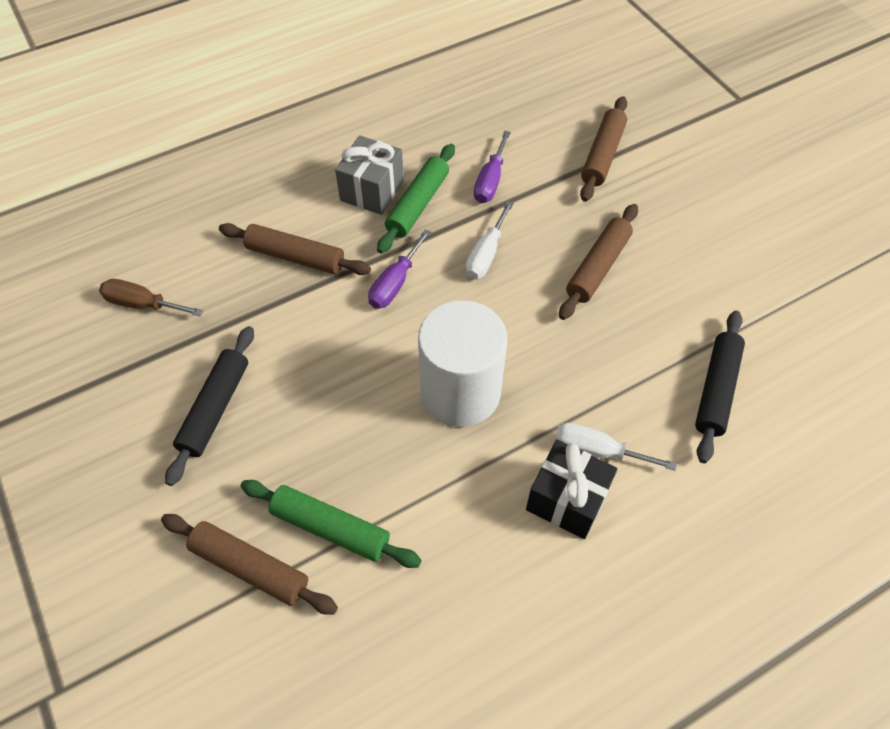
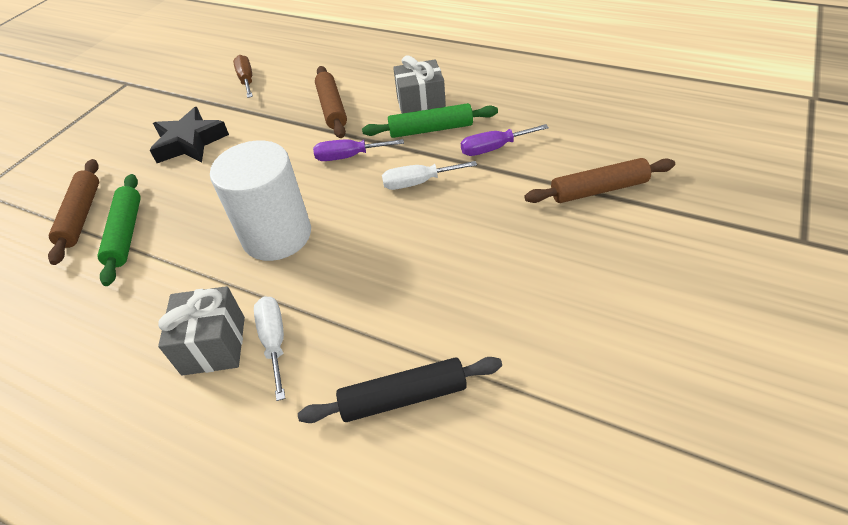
camera: 60 degrees right, 10 degrees down
black rolling pin [165,326,254,486] -> black star [150,107,229,163]
black gift [526,440,617,539] -> grey gift [158,286,245,376]
brown rolling pin [559,204,638,320] -> none

